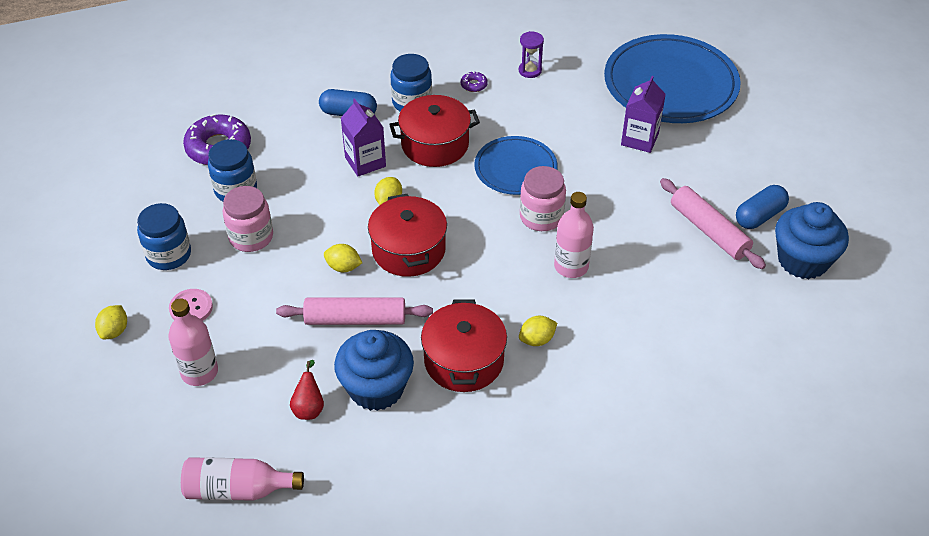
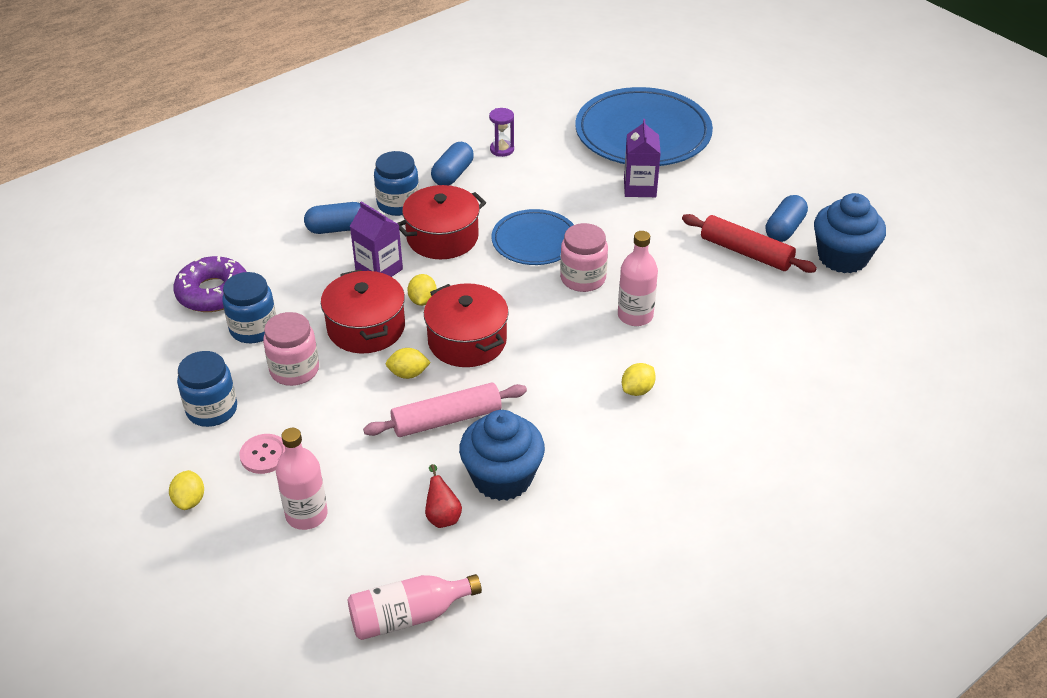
camera: 20 degrees left, 5 degrees down
red pot [421,300,507,392] -> red pot moved to [321,269,405,354]
purple donut [461,71,488,92] -> blue capsule [431,142,474,185]
pink rolling pin [660,178,766,269] -> red rolling pin [682,214,817,273]

